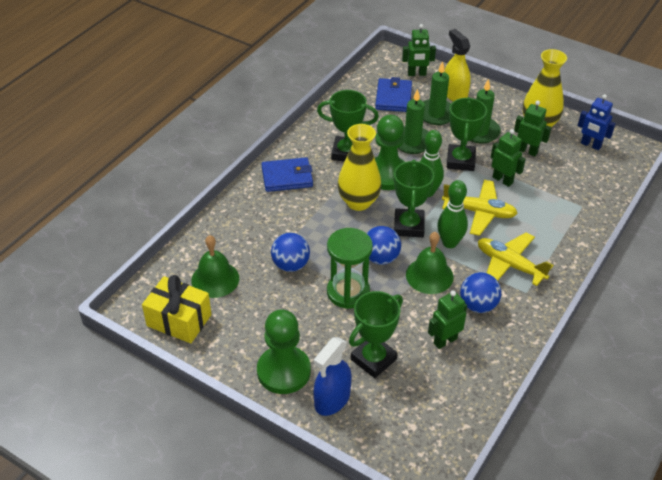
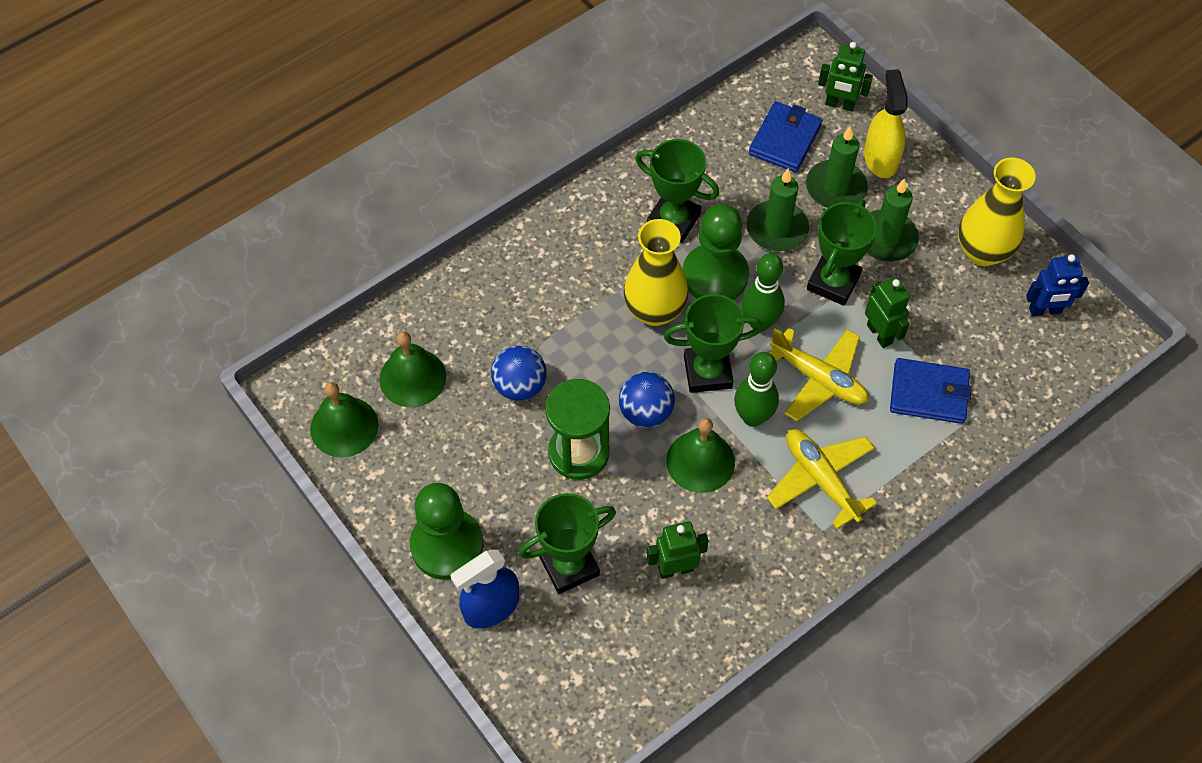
camera: 20 degrees right, 15 degrees up
yellow gift [142,275,212,343] -> green bell [310,382,378,457]
blue wallet [262,157,313,192] -> blue wallet moved to [890,358,971,424]
green trophy [394,160,434,237] -> green trophy turned 60 degrees clockwise [664,294,763,393]
blue ball [460,272,501,313] -> none
green robot [514,100,551,157] -> none
blue robot [578,94,616,150] -> blue robot turned 60 degrees counterclockwise [1026,254,1089,316]

